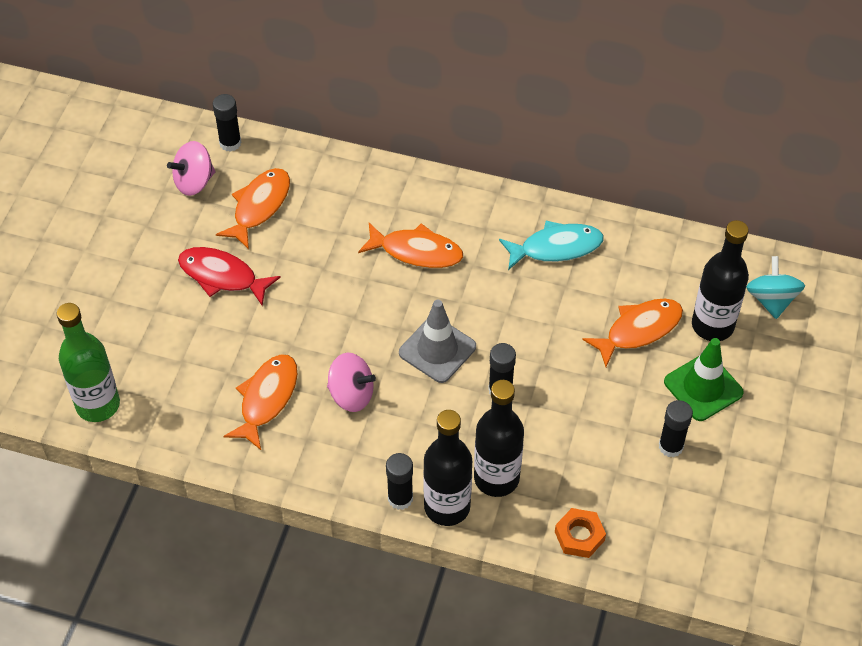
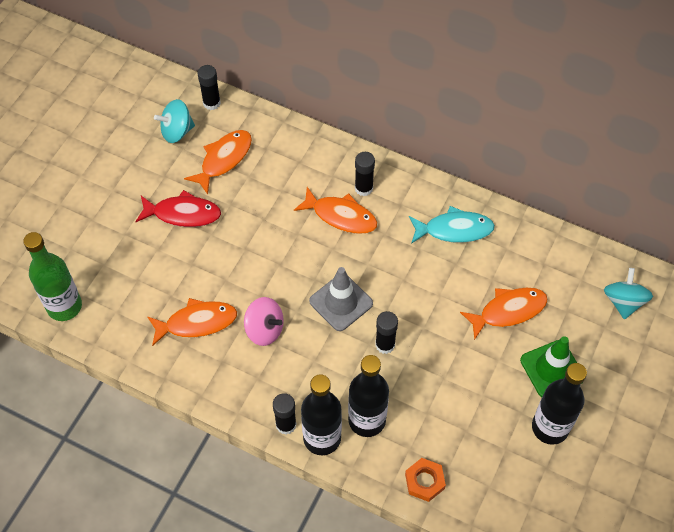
camera: 10 degrees right, 5 degrees up
pink spinning top [167,141,216,196] -> turquoise spinning top [154,99,195,143]
red fish [178,247,281,306] -> red fish turned 150 degrees clockwise [135,190,221,227]
orange fish [224,354,298,450] -> orange fish turned 45 degrees clockwise [147,298,237,346]
black glue stick [659,400,693,458] -> black glue stick moved to [355,152,375,196]
black bottle [692,220,749,341] -> black bottle moved to [532,363,587,445]

